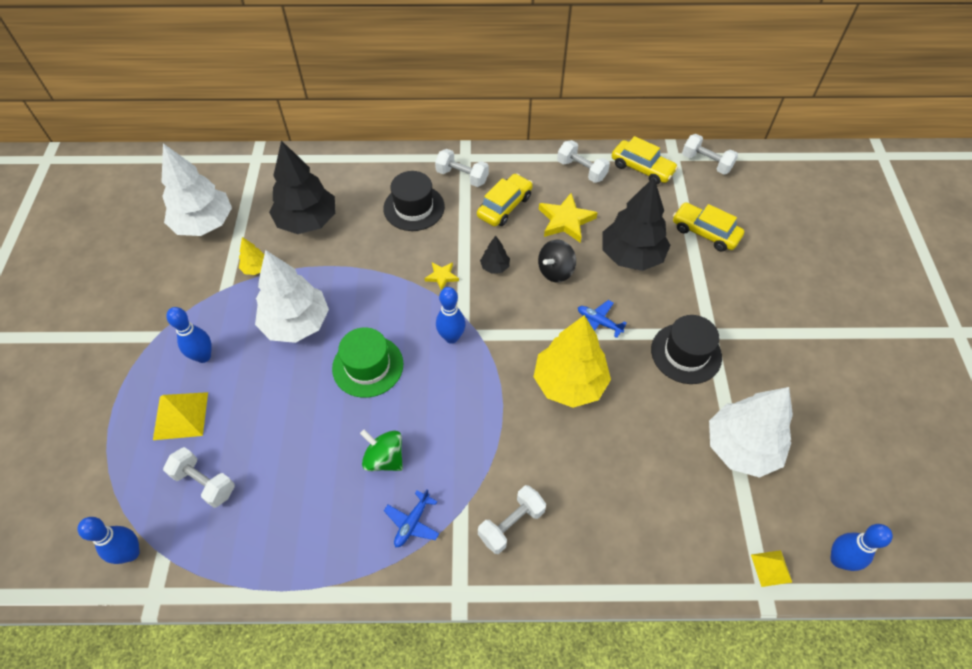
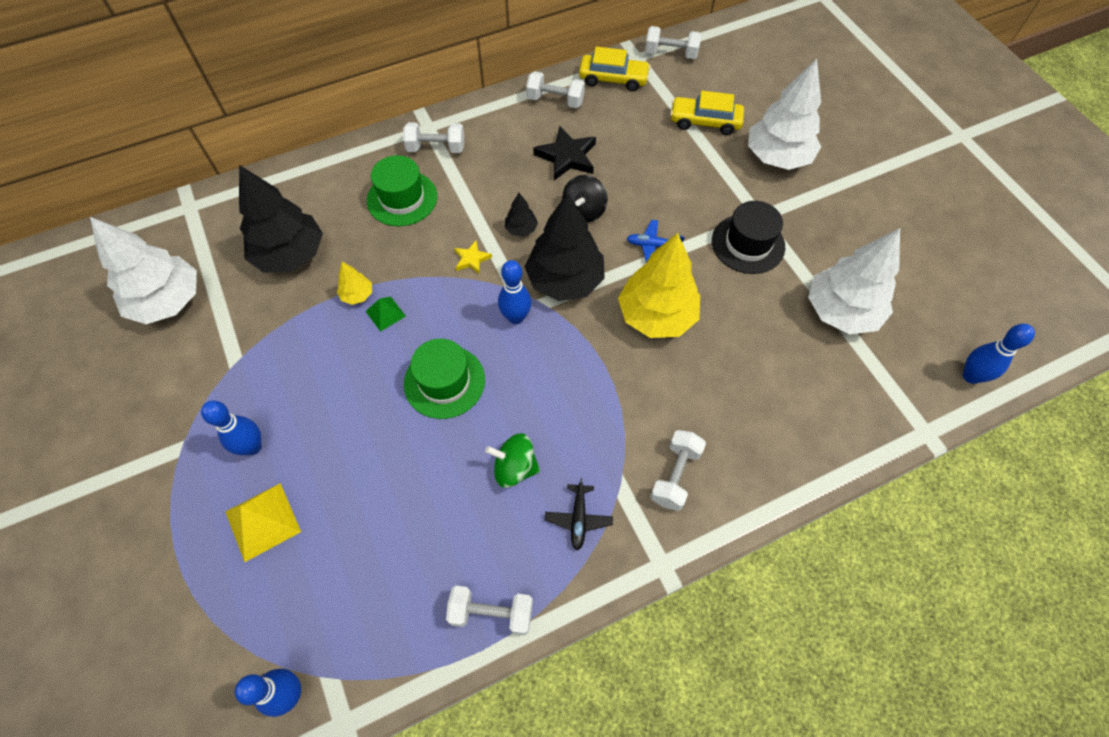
camera: 25 degrees left, 5 degrees up
white dumbbell [163,447,235,508] -> white dumbbell moved to [446,586,533,635]
yellow tree [239,237,264,275] -> yellow tree moved to [337,262,372,305]
white tree [255,250,329,343] -> white tree moved to [748,59,821,170]
black hat [383,171,445,231] -> green hat [367,155,437,226]
blue plane [384,489,440,547] -> black plane [545,478,613,550]
yellow car [477,173,533,226] -> none
yellow star [539,193,597,243] -> black star [533,126,596,181]
black tree [603,177,671,271] -> black tree moved to [525,193,605,301]
yellow pyramid [751,550,792,587] -> none
none -> green pyramid [365,297,406,332]

